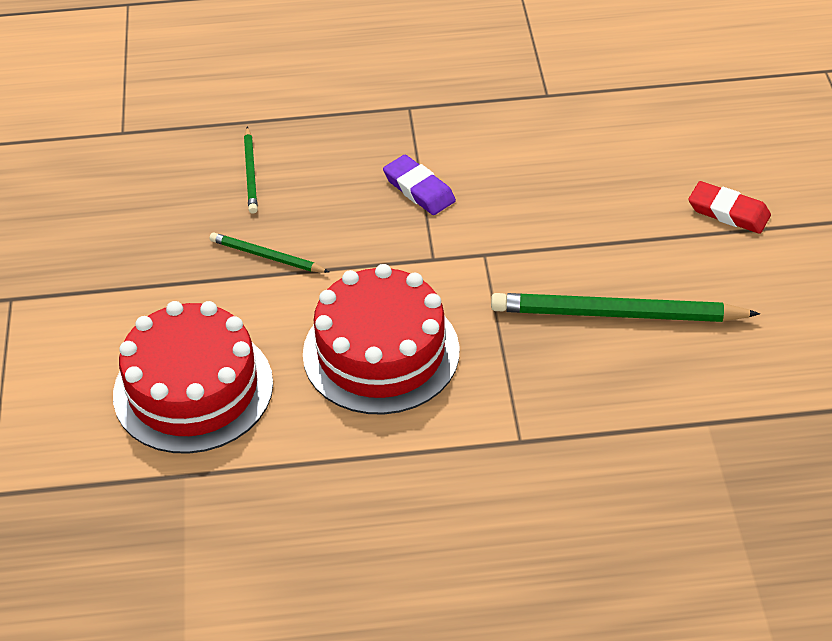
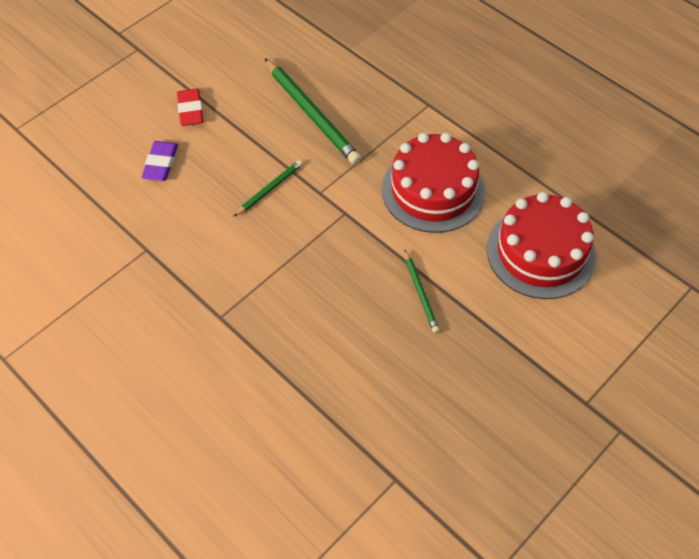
camera: 130 degrees left, 10 degrees up
green pencil [244,126,258,214] -> green pencil moved to [233,160,303,217]
purple eraser [383,155,456,215] -> purple eraser moved to [141,141,178,181]

